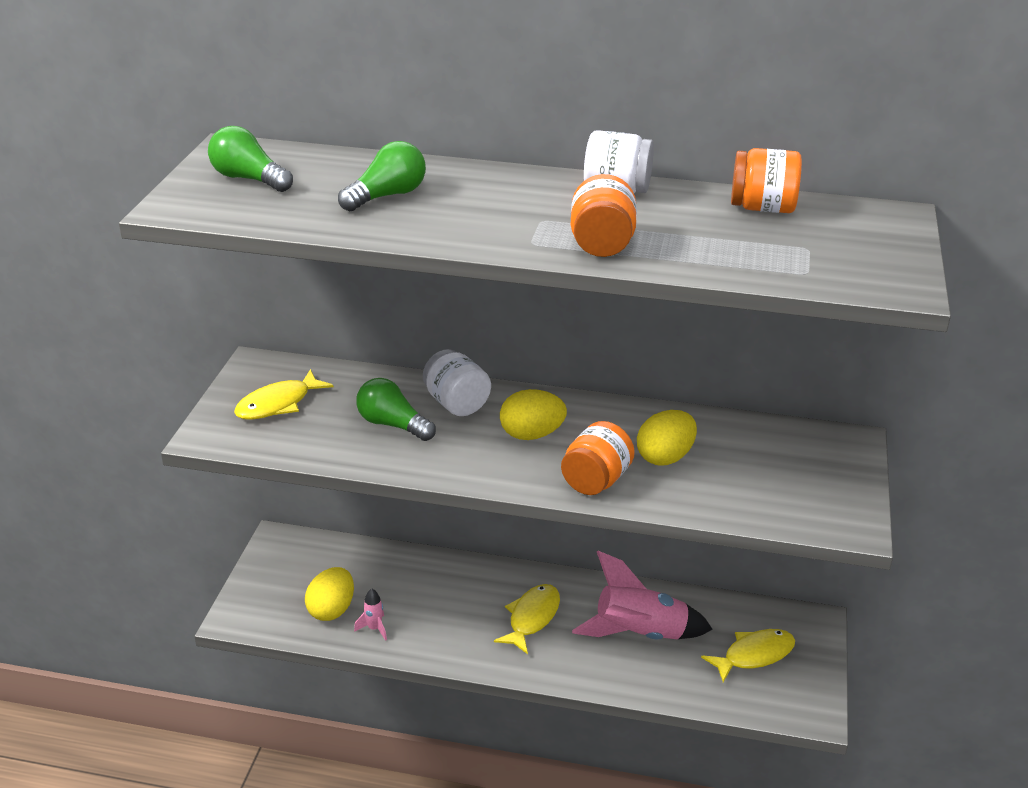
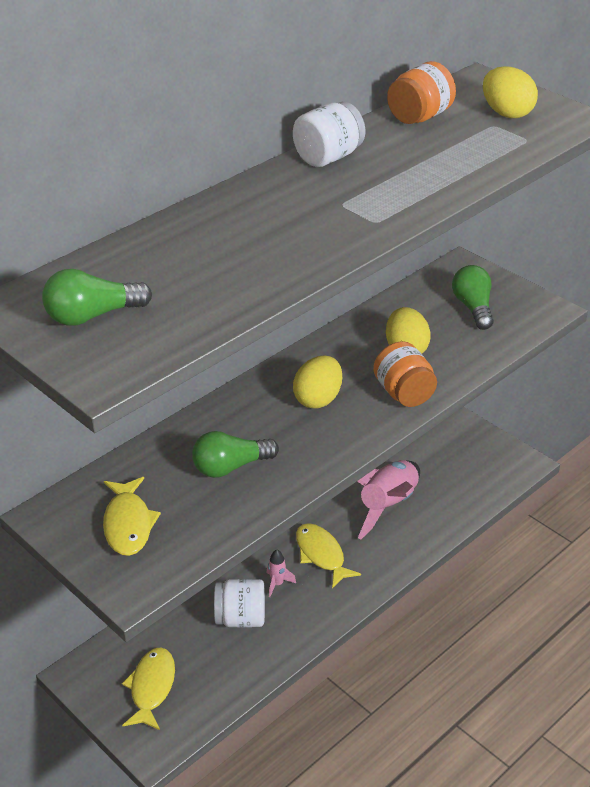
camera: 55 degrees left, 5 degrees up
yellow egg [305,567,354,621] -> yellow egg moved to [483,66,538,118]
green light bulb [338,141,426,211] -> green light bulb moved to [452,265,494,330]
pink rocket [354,589,387,641] -> pink rocket moved to [267,550,296,597]
white jar [423,349,491,416] -> white jar moved to [214,579,265,627]
orange jar [571,174,637,257] -> none
yellow fish [701,629,795,682] -> yellow fish moved to [122,647,175,730]

